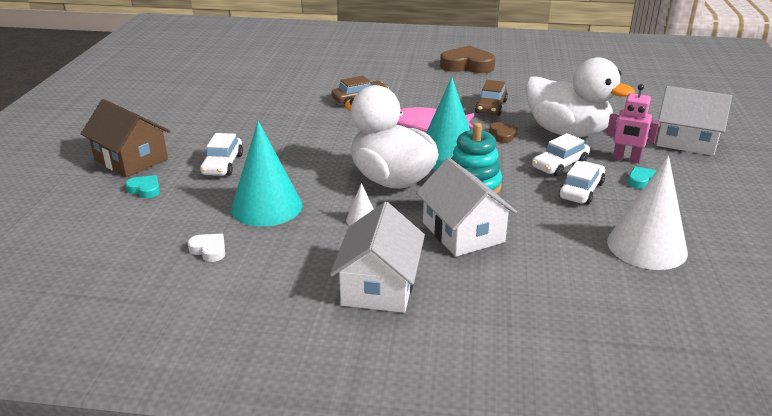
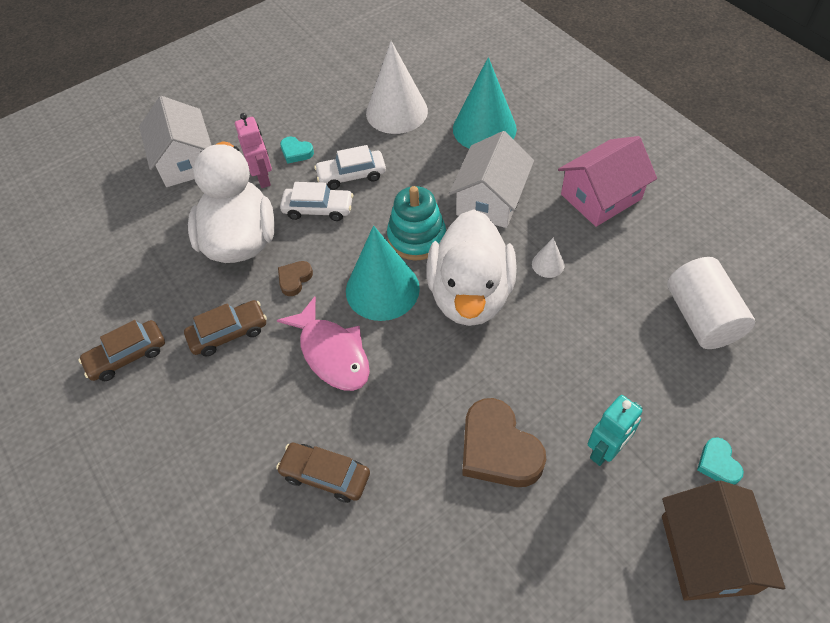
camera: 130 degrees left, 25 degrees up
white heart [188,234,225,262] -> white cylinder [667,257,755,349]
white car [200,133,243,176] -> turquoise robot [587,395,642,466]
turquoise cone [231,121,302,227] -> turquoise cone moved to [453,57,517,149]
white house [330,202,425,313] -> pink house [558,136,657,227]
brown heart [440,45,495,73] -> brown heart moved to [462,398,547,487]
none -> brown car [78,320,165,381]

